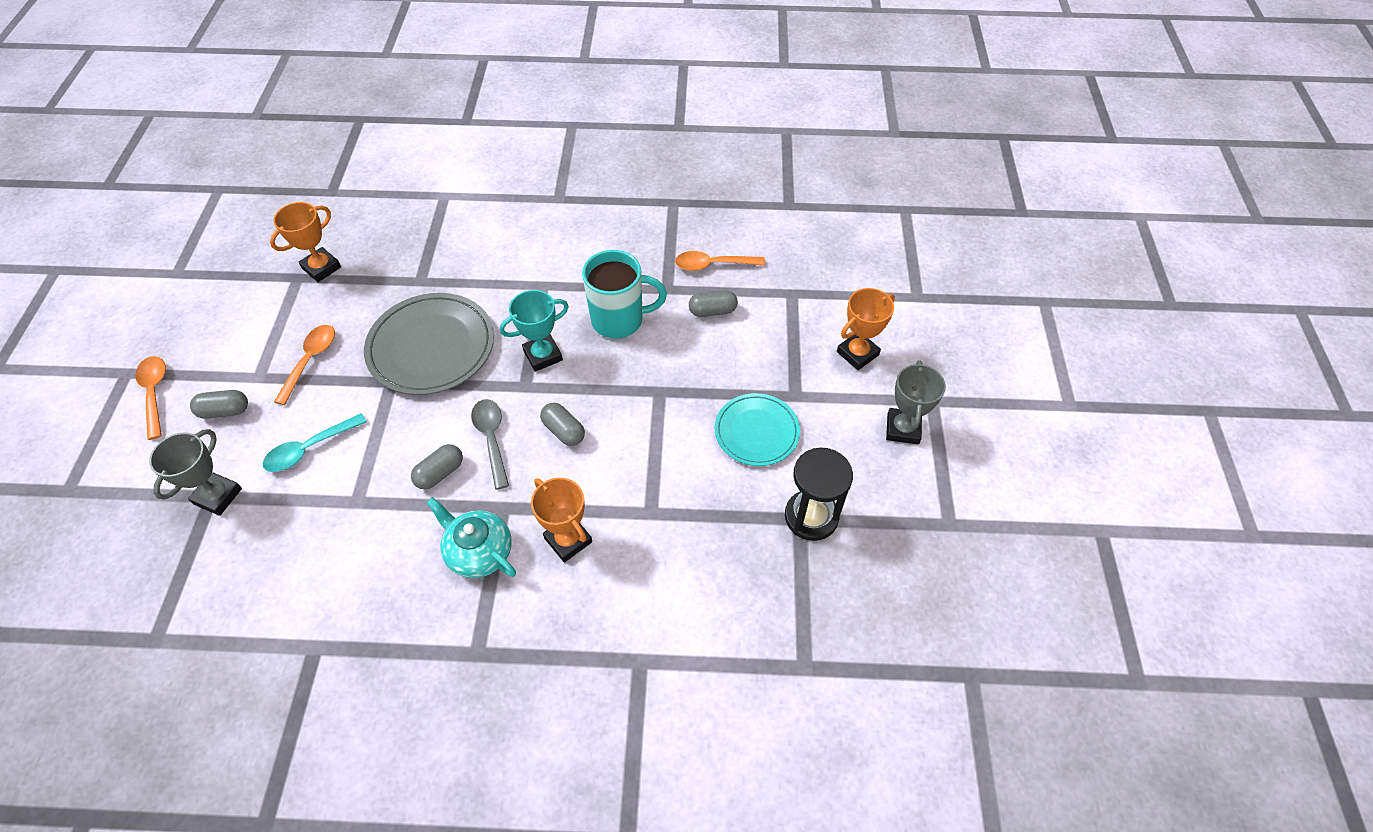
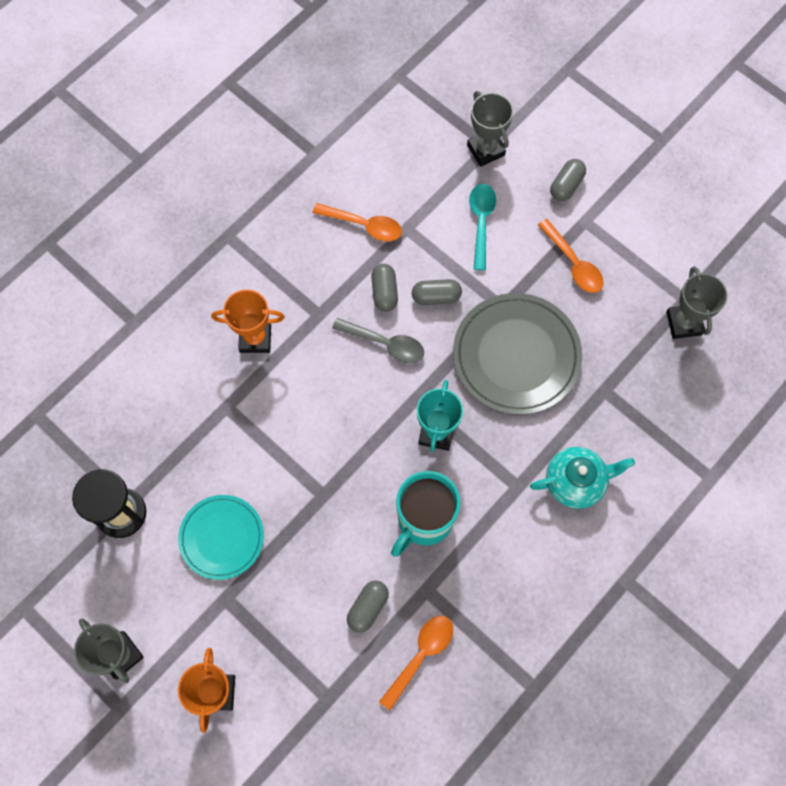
camera: 130 degrees right, 15 degrees up
orange spoon [135,356,166,440] -> orange spoon moved to [312,203,402,241]
orange trophy [270,202,341,282] -> grey trophy [666,266,728,339]
turquoise teapot [426,497,516,578] -> turquoise teapot moved to [530,447,635,509]
grey capsule [540,403,585,446] -> grey capsule moved to [412,279,462,305]

